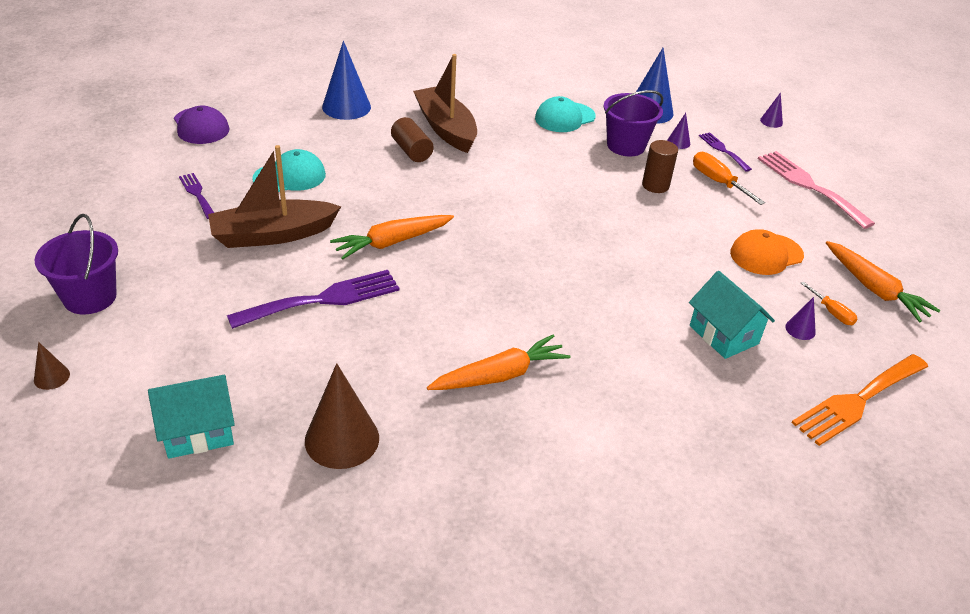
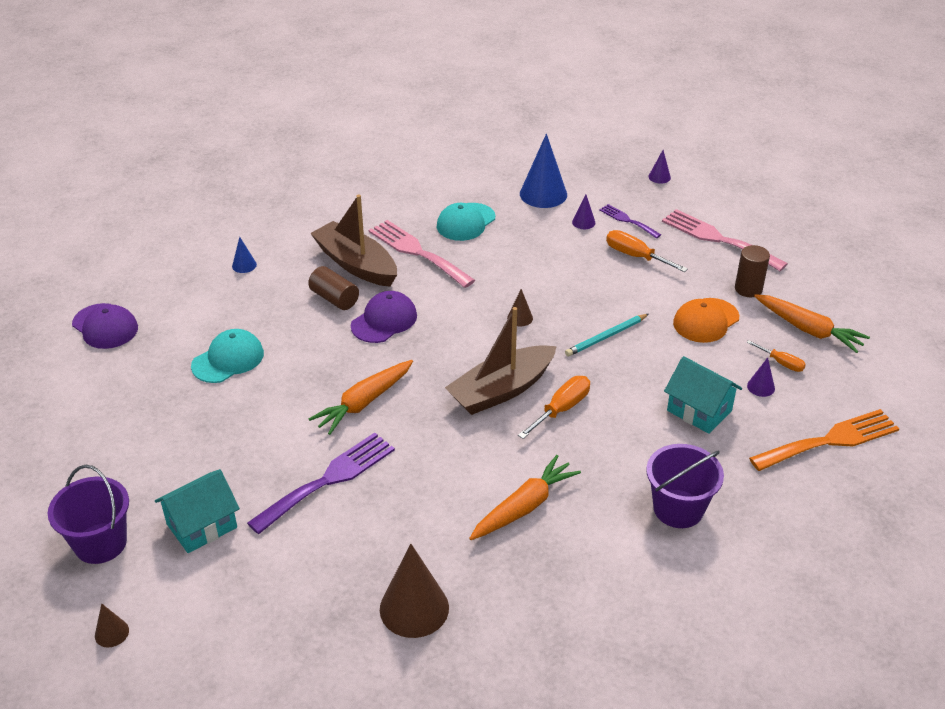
camera: 15 degrees left, 0 degrees up
turquoise house [148,375,235,459] -> turquoise house moved to [155,469,240,553]
purple fork [179,173,214,219] -> none
brown boat [208,145,341,248] -> brown boat moved to [445,307,557,415]
blue cone [322,41,371,120] -> blue cone [232,237,257,273], size x0.47
purple bucket [604,90,663,157] -> purple bucket moved to [646,444,724,528]
brown cylinder [642,140,678,193] -> brown cylinder moved to [735,245,770,297]
orange fork [792,354,928,446] -> orange fork turned 150 degrees counterclockwise [749,409,899,471]
none -> purple cap [351,291,417,343]
none -> pink fork [369,220,475,288]
none -> brown cone [507,289,533,326]
none -> orange screwdriver [518,376,590,439]
none -> turquoise pencil [565,314,649,356]

